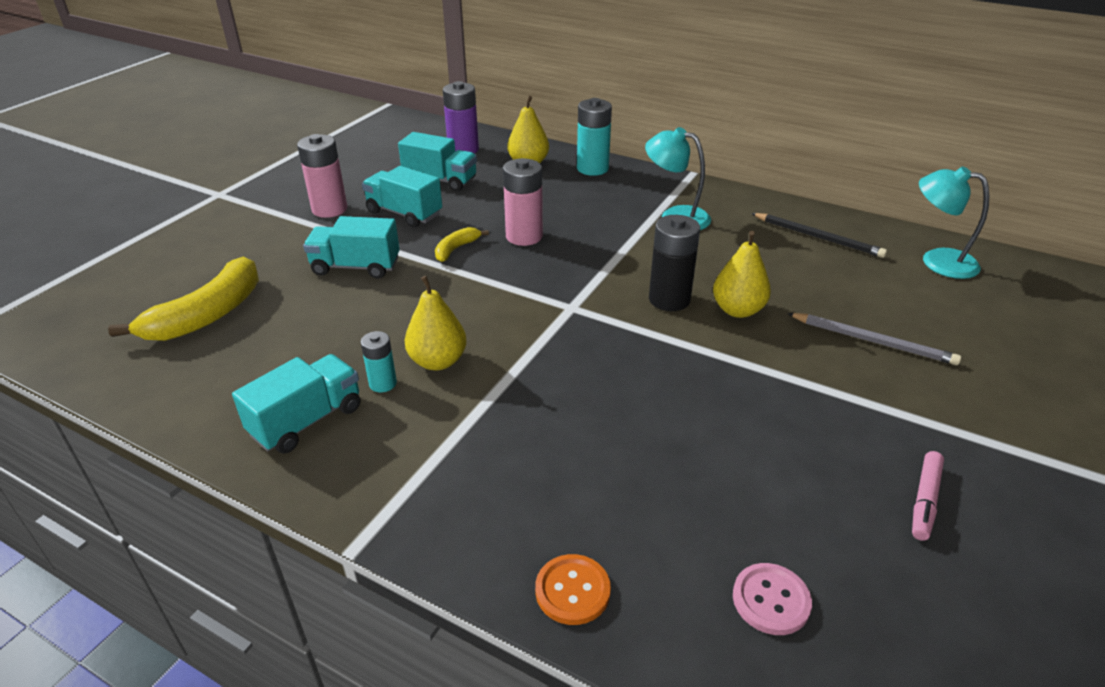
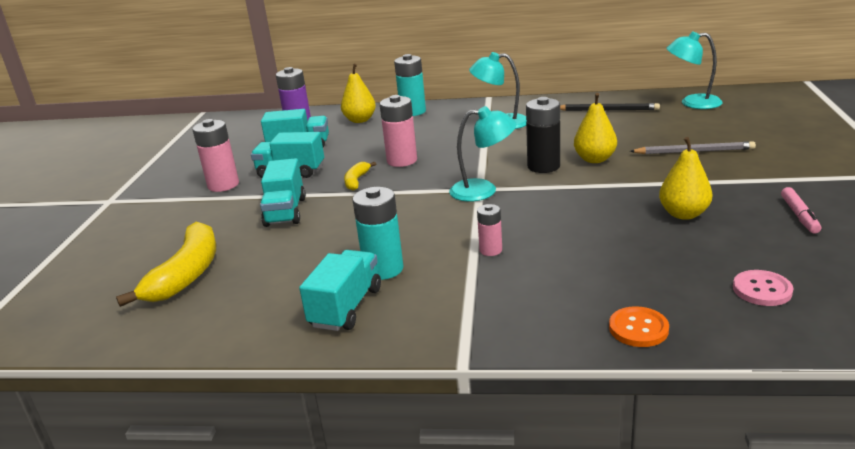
camera: 20 degrees left, 10 degrees down
turquoise truck [303,216,400,279] -> turquoise truck turned 75 degrees counterclockwise [260,158,306,227]
turquoise battery [361,331,397,392] -> turquoise battery [352,187,403,280], size x1.74
yellow pear [405,276,467,371] -> yellow pear moved to [659,137,713,220]
none -> turquoise lamp [449,106,517,201]
none -> pink battery [477,204,502,256]

